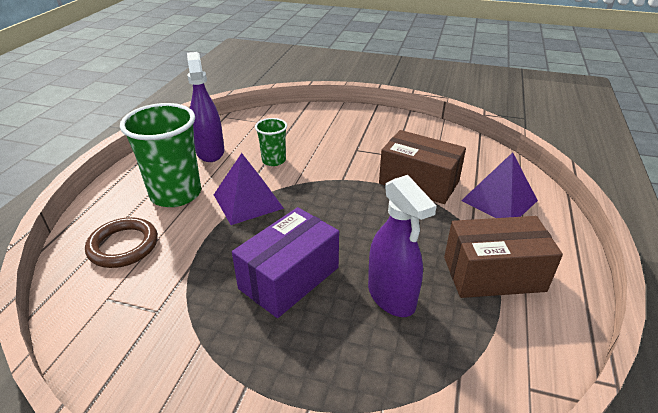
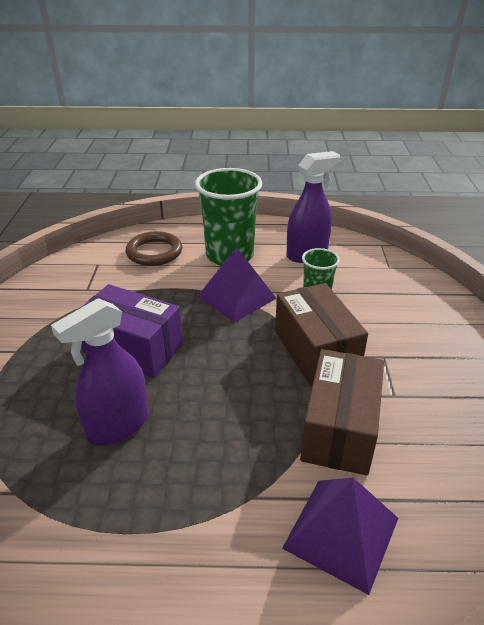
camera: 75 degrees right, 0 degrees up
brown box [444,216,563,298] -> brown box moved to [275,283,368,386]

